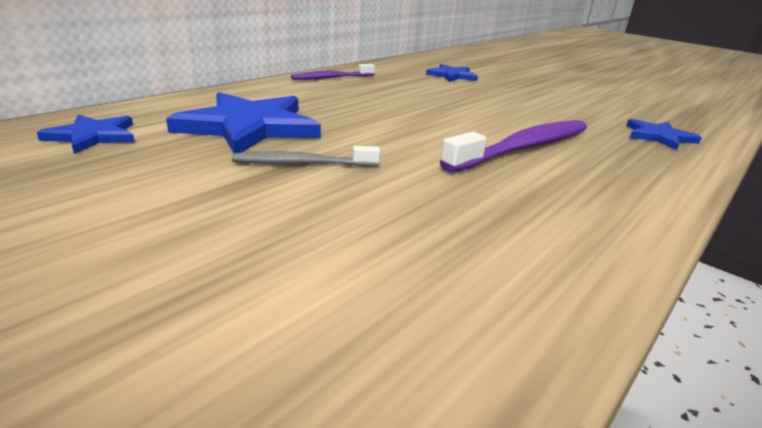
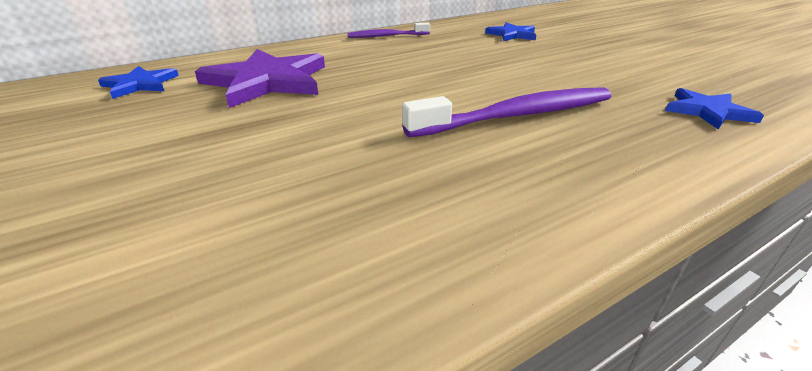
camera: 20 degrees right, 5 degrees up
blue star [166,92,321,153] -> purple star [195,49,325,108]
grey toothbrush [232,146,380,166] -> none

